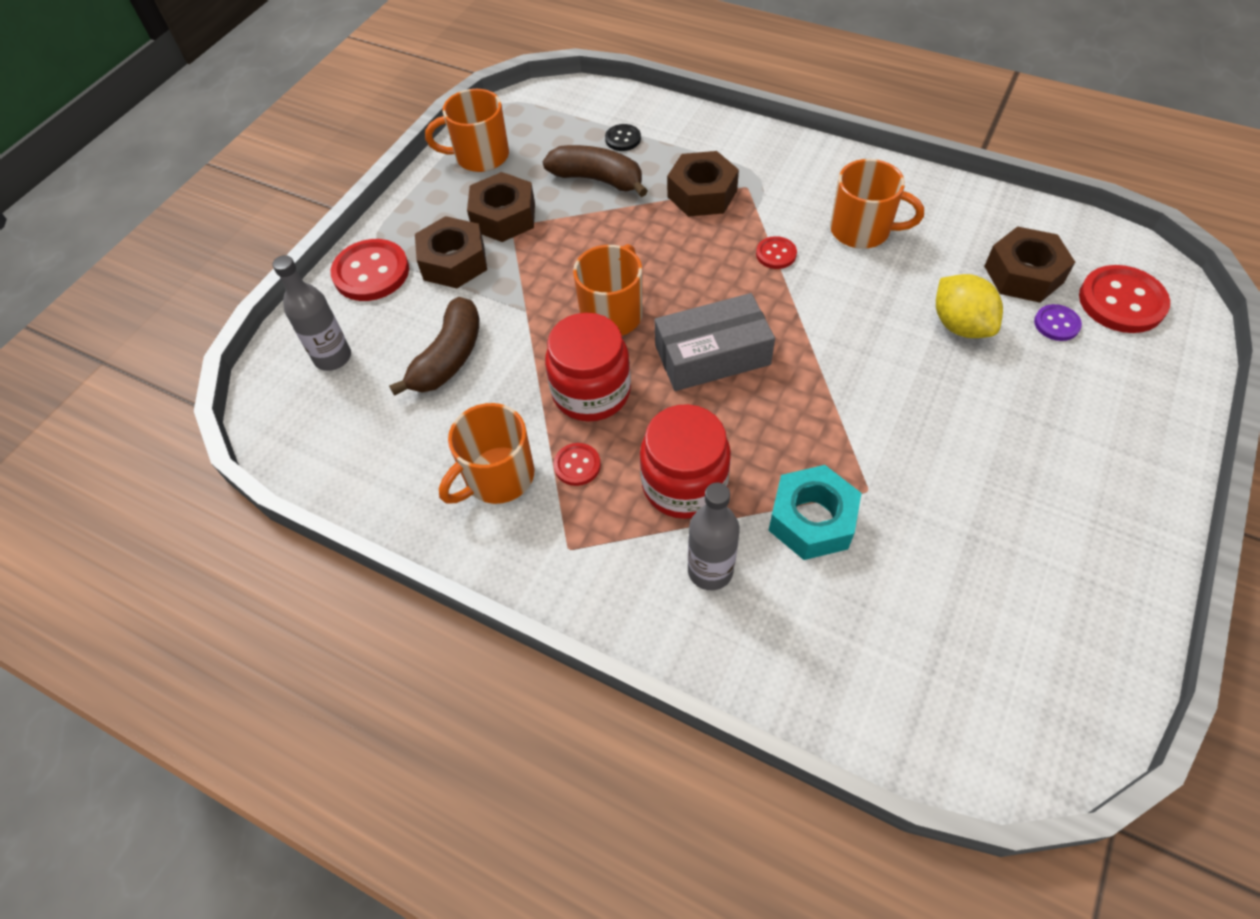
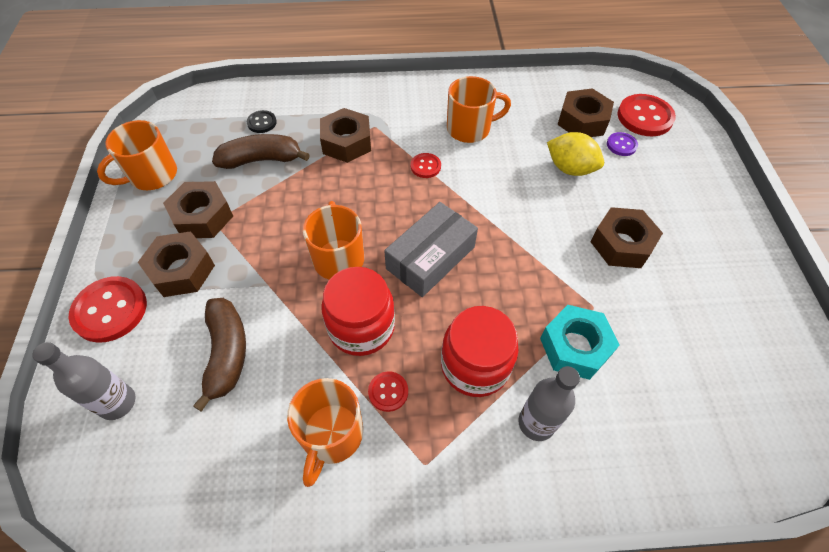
camera: 35 degrees left, 0 degrees up
none -> brown nut [591,207,663,268]

